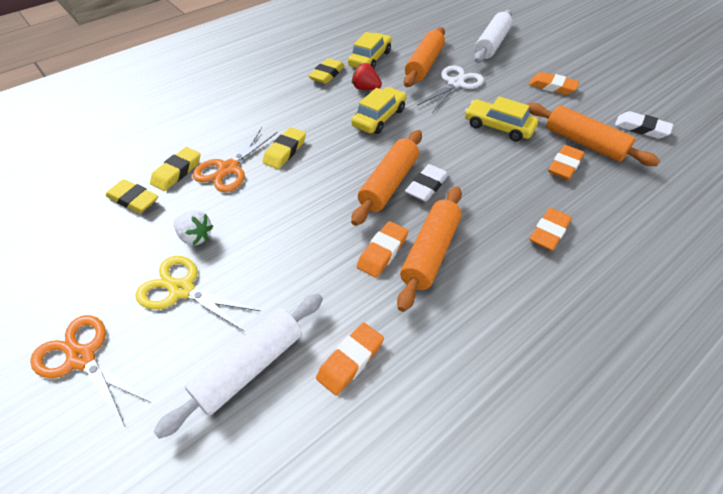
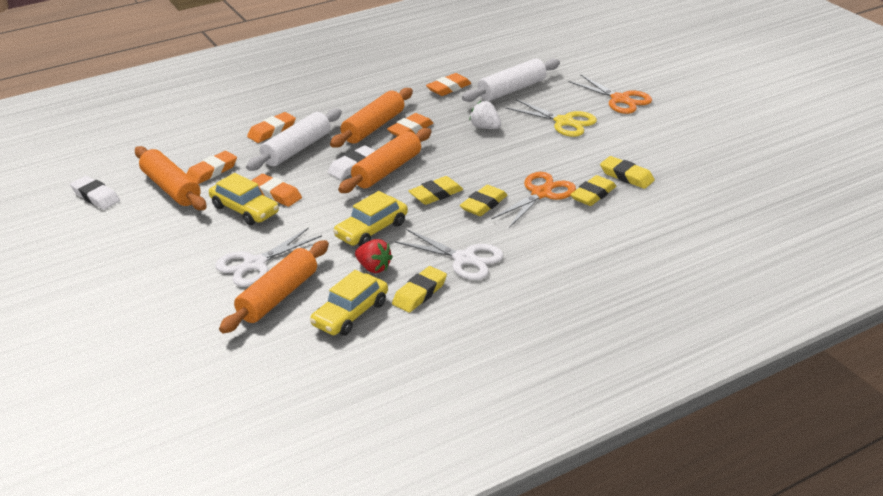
camera: 170 degrees left, 15 degrees down
white strawberry [174,210,213,245] -> white strawberry moved to [469,101,501,129]
white rolling pin [474,10,513,63] -> white rolling pin moved to [246,109,342,171]
orange eraser [529,72,579,95] -> orange eraser moved to [251,174,302,207]
none -> white scissors [394,229,503,280]
none -> yellow eraser [409,176,463,205]

